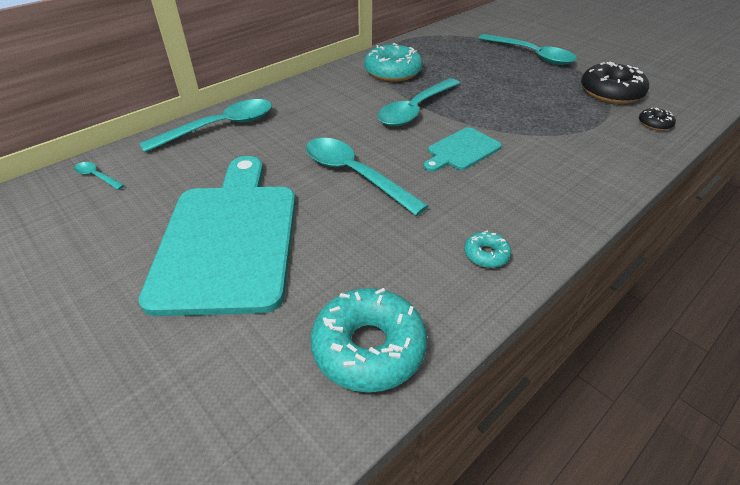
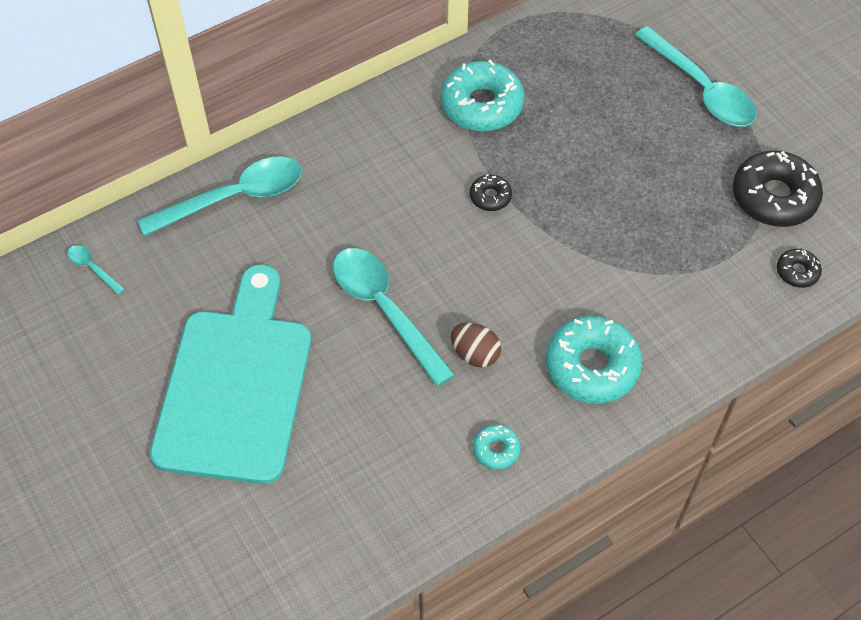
camera: 10 degrees right, 15 degrees up
turquoise donut [311,288,427,393] -> turquoise donut moved to [546,316,642,404]
turquoise spoon [378,78,460,126] -> black donut [470,174,512,211]
turquoise cutting board [424,127,502,172] -> none
none -> brown egg [451,323,501,368]

